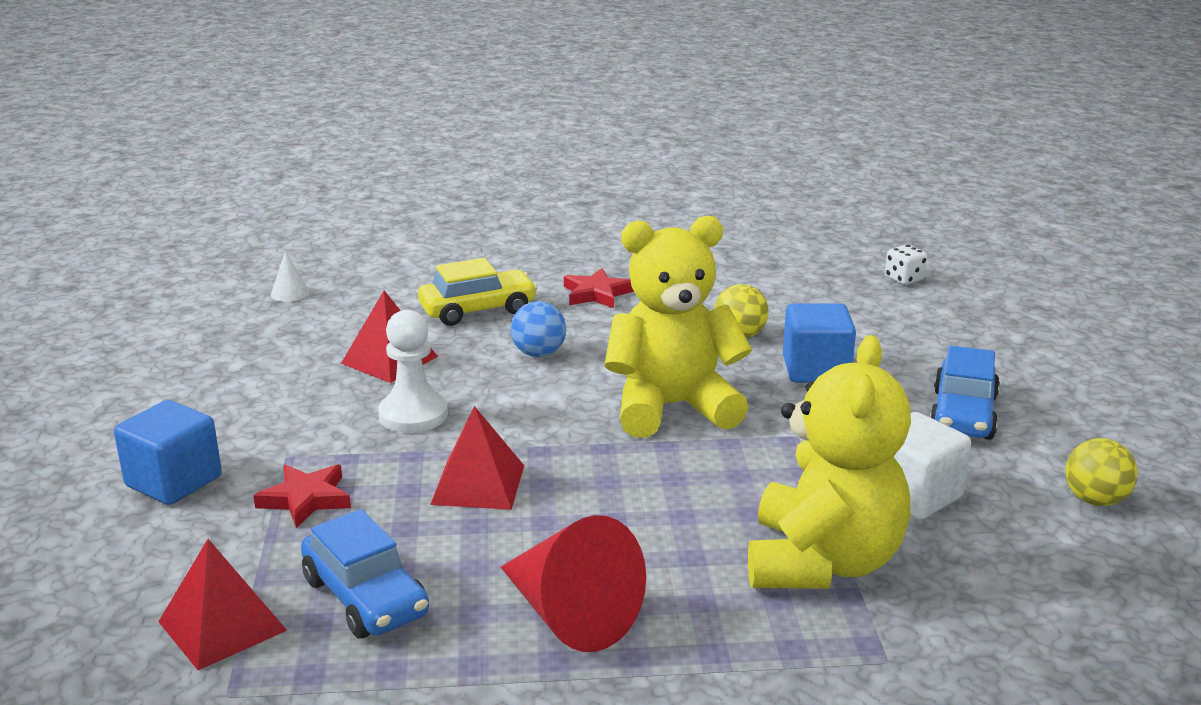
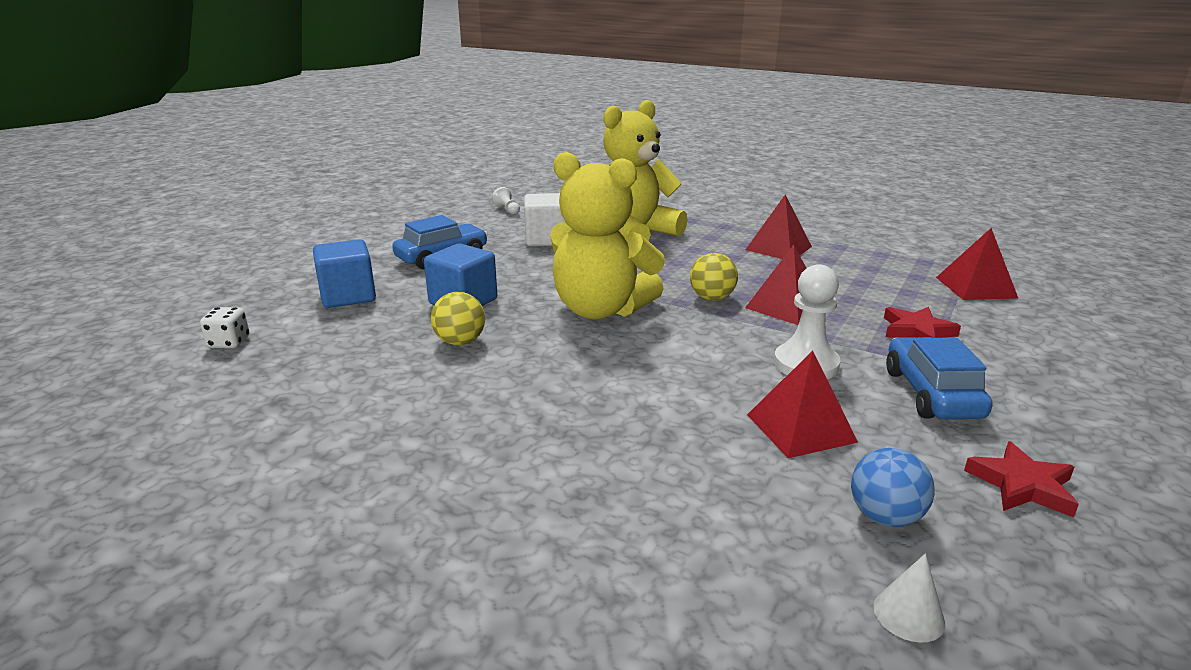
camera: 145 degrees left, 0 degrees up
blue cube [114,400,222,505] -> blue cube moved to [313,239,376,308]
blue car [301,509,429,638] -> blue car moved to [886,337,993,419]
yellow car [418,258,538,326] -> none
red cone [501,515,646,652] -> red pyramid [745,195,812,259]
blue ball [511,301,566,357] -> blue ball moved to [851,448,935,527]
red star [564,268,634,308] -> red star moved to [964,441,1079,517]
yellow ball [1065,438,1138,506] -> yellow ball moved to [690,253,738,301]
none -> white pawn [492,187,520,215]

